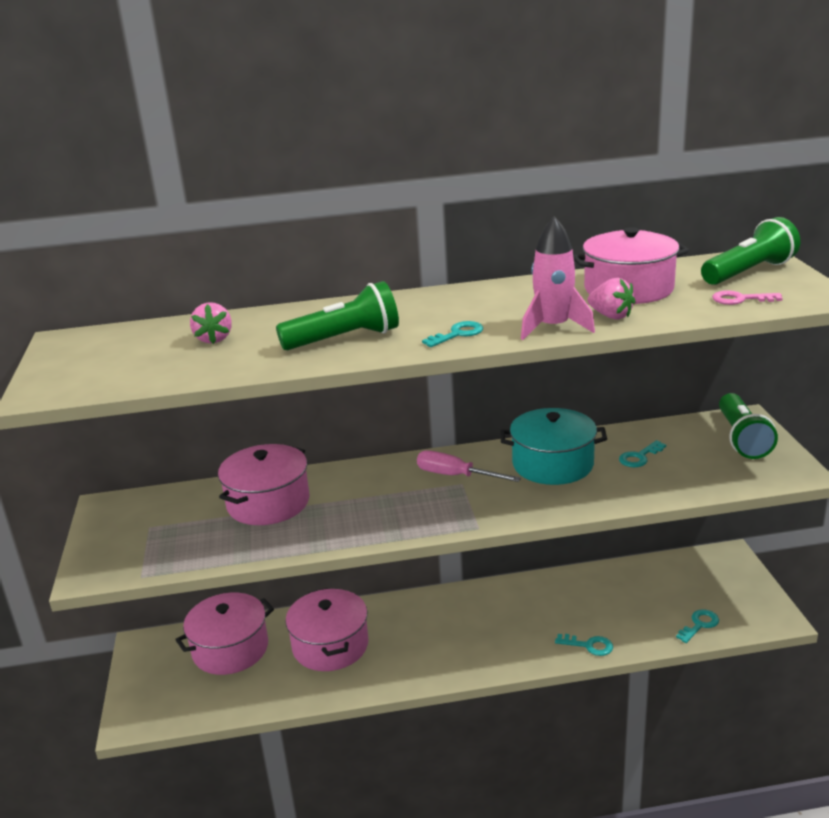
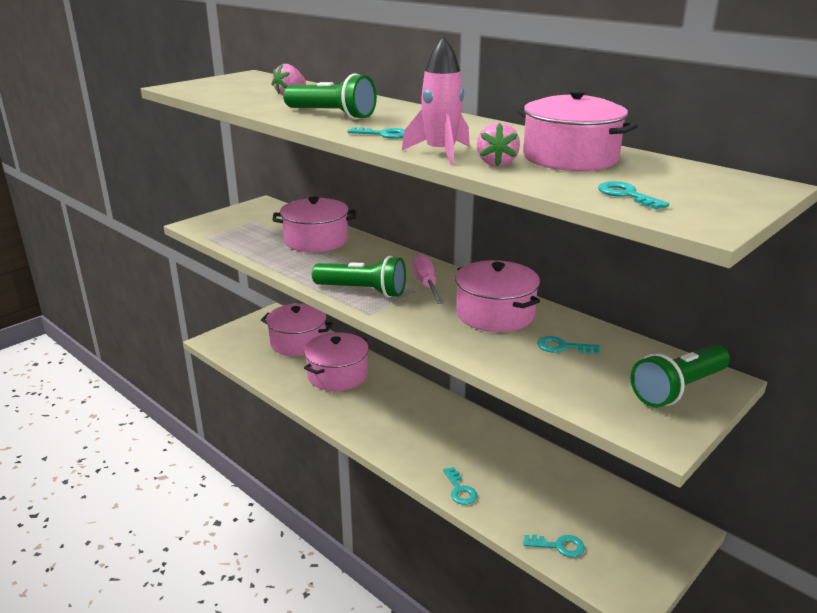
camera: 50 degrees right, 0 degrees up
turquoise pot [501,408,607,485] -> pink pot [455,260,540,332]
green flashlight [701,217,800,285] -> green flashlight moved to [312,256,406,298]
pink key [712,290,783,305] -> turquoise key [598,181,669,209]

